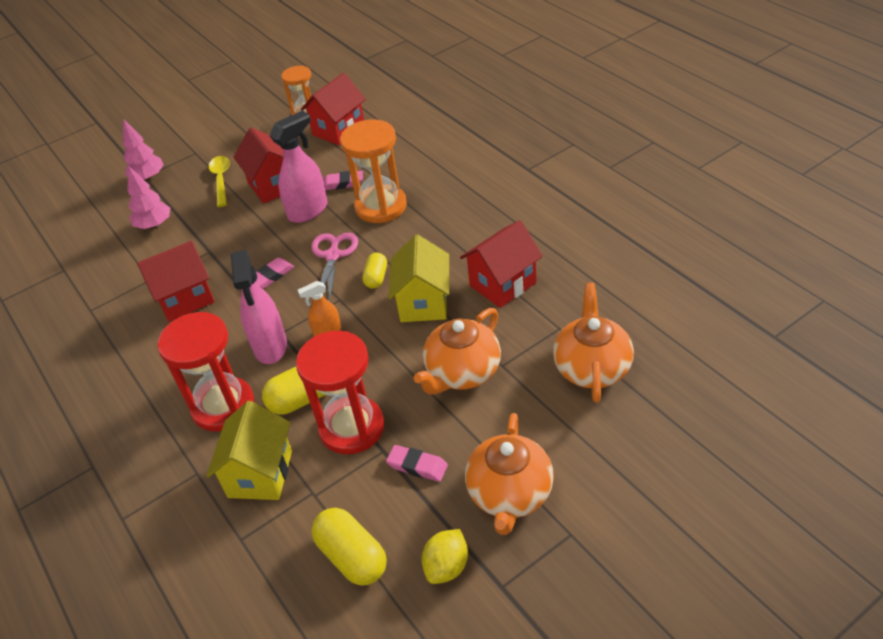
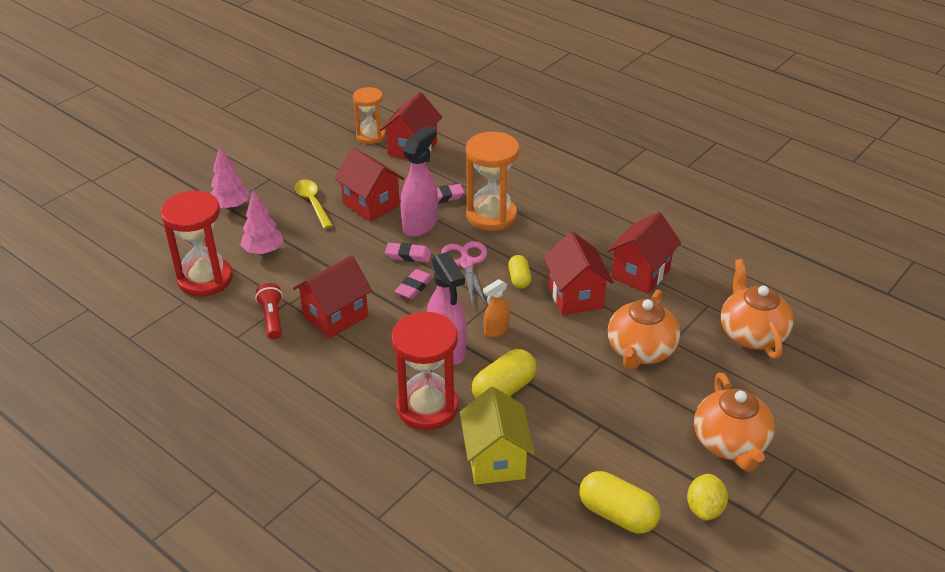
camera: 20 degrees left, 5 degrees down
red hourglass [296,331,384,454] -> red hourglass moved to [161,191,233,297]
pink eraser [386,445,448,482] -> pink eraser moved to [385,243,432,262]
yellow house [388,234,449,322] -> red house [543,231,614,315]
none -> red flashlight [255,283,283,339]

